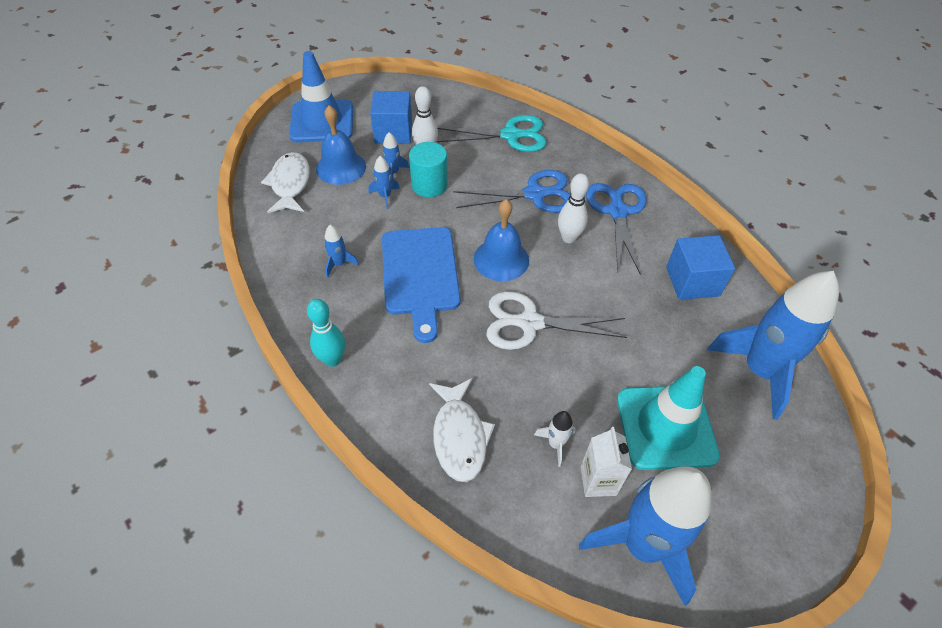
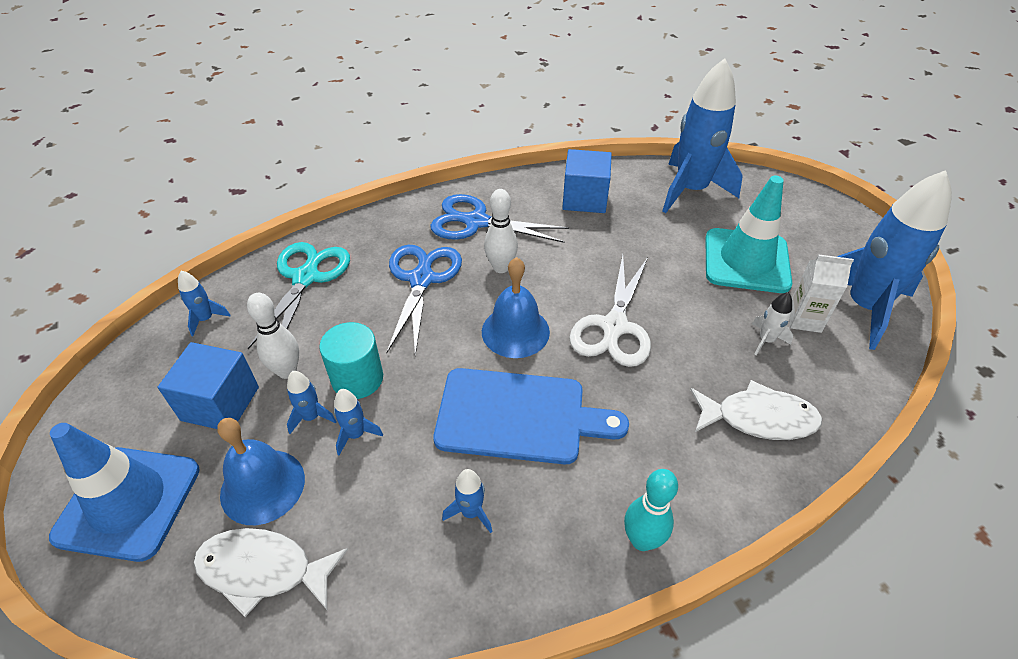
camera: 75 degrees left, 5 degrees down
none -> blue rocket [178,271,230,336]

